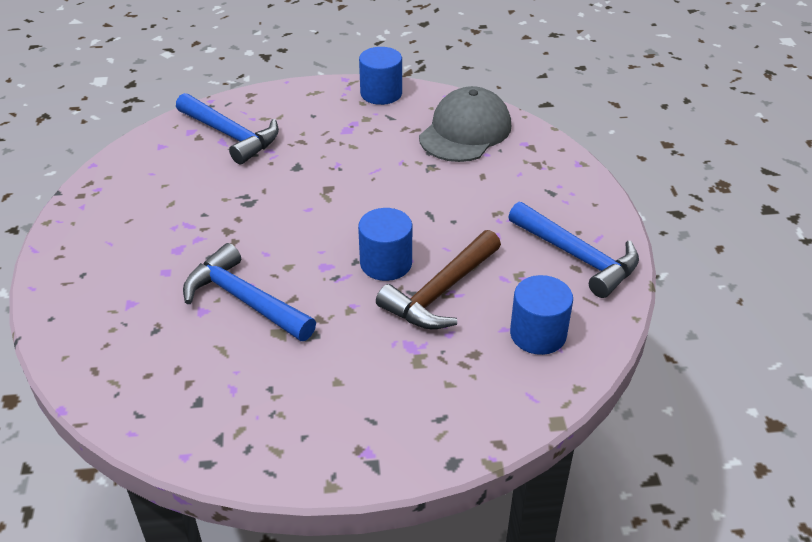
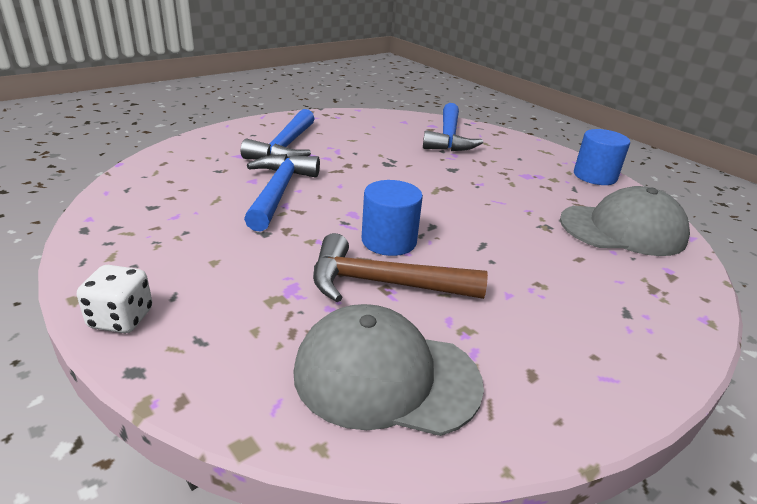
camera: 55 degrees right, 10 degrees down
blue hammer [508,202,639,298] -> blue hammer moved to [241,109,315,159]
blue cylinder [510,275,573,355] -> grey cap [293,304,484,436]
none -> white dice [77,265,152,333]

